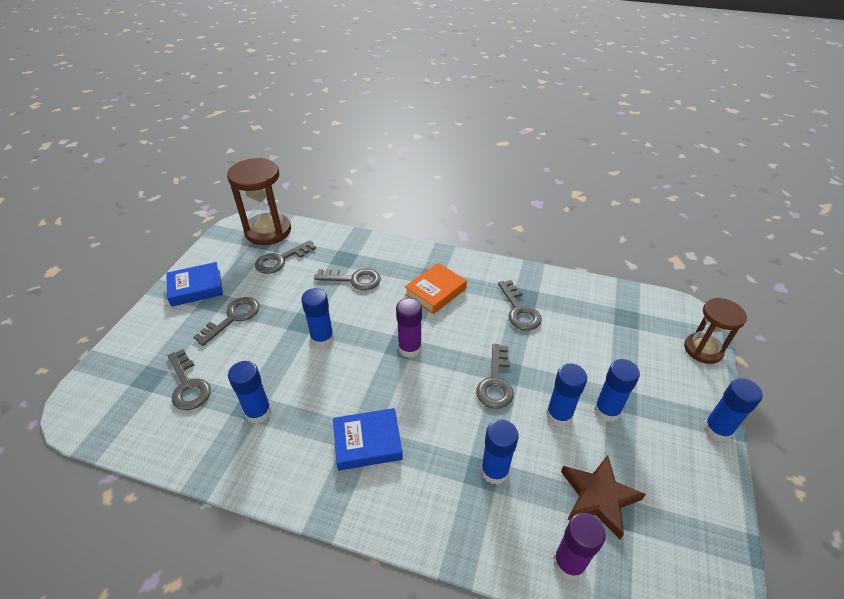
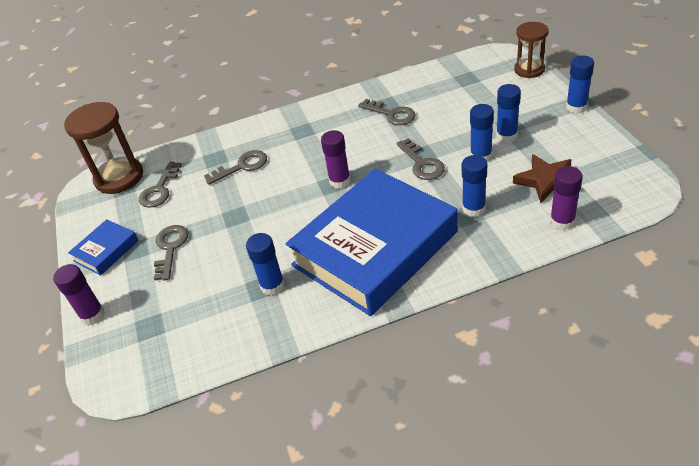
camera: 30 degrees left, 0 degrees up
grey key [167,349,211,410] -> none
blue glue stick [301,288,334,348] -> none
blue book [333,408,403,471] -> blue book [285,169,458,316], size x2.40
orange book [405,263,467,314] -> none
none -> purple glue stick [53,264,104,325]

